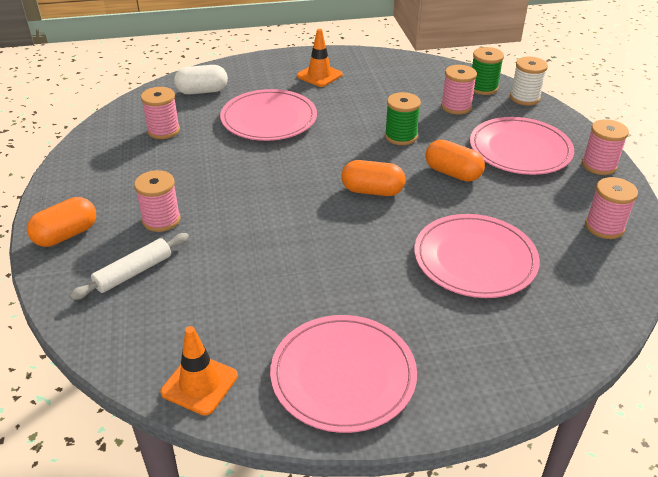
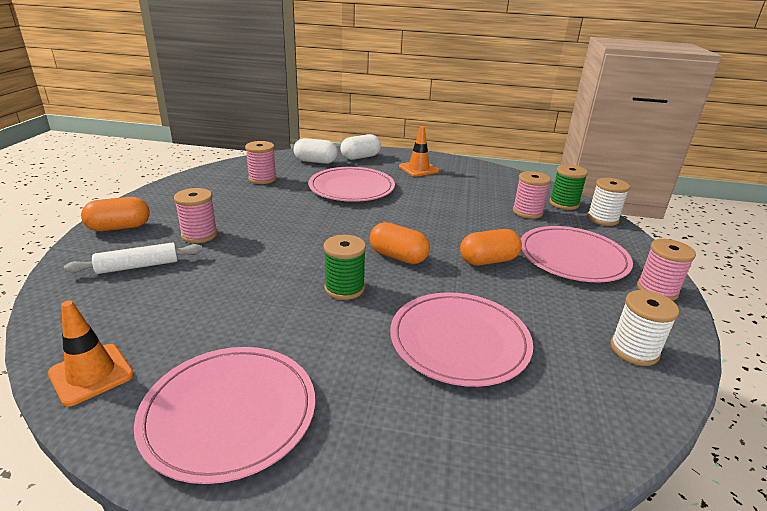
camera: 20 degrees right, 10 degrees down
green spool [385,92,421,145] -> green spool moved to [323,235,366,300]
orange capsule [425,140,485,182] -> orange capsule turned 75 degrees counterclockwise [460,229,522,265]
pink spool [585,177,638,239] -> white spool [610,290,679,366]
none -> white capsule [341,134,381,160]

